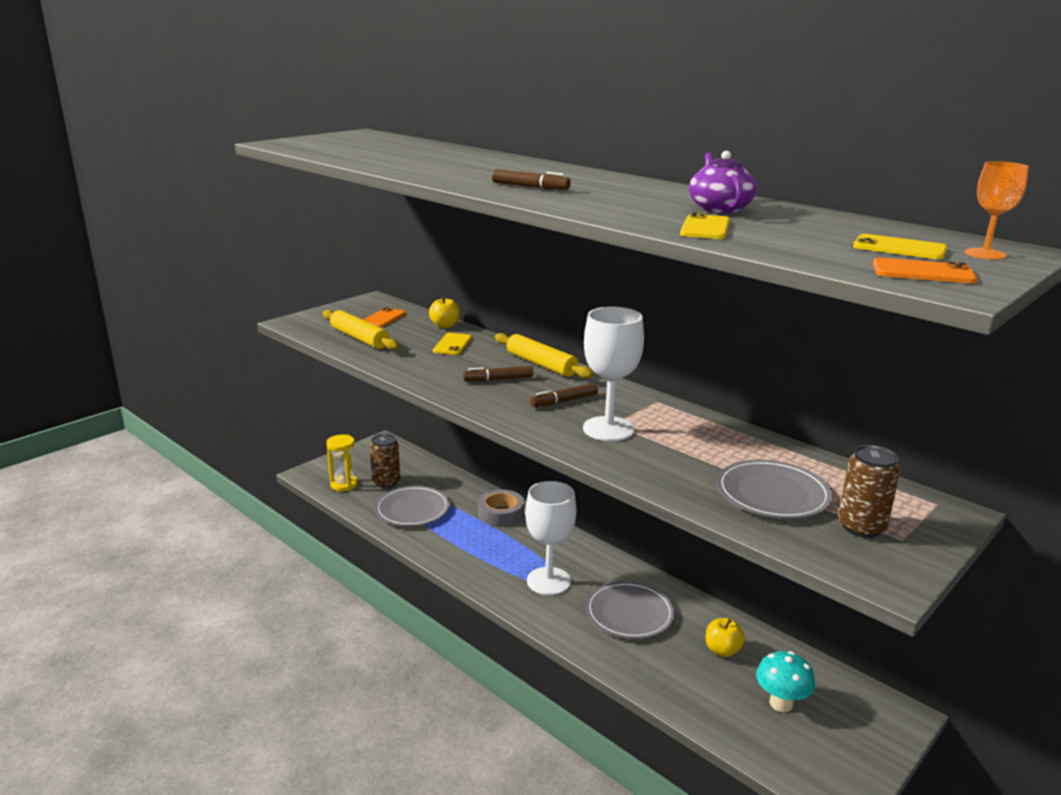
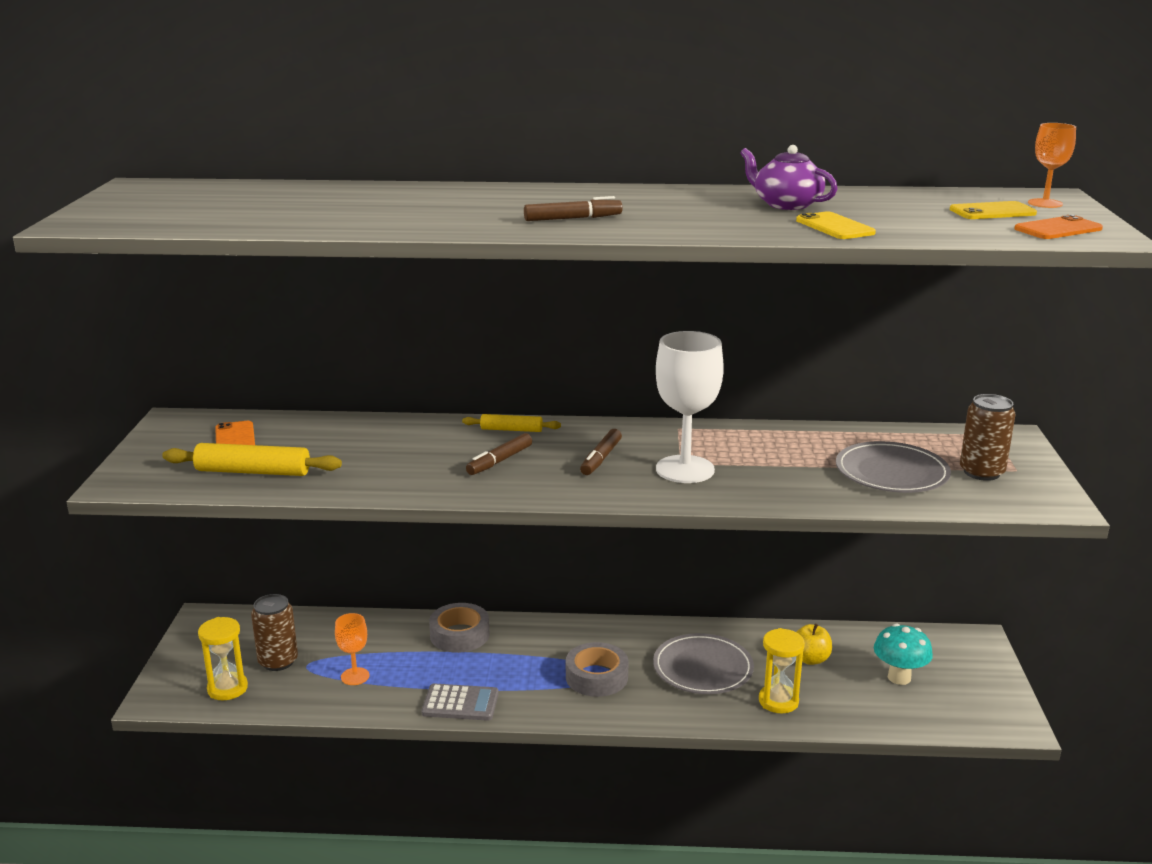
camera: 40 degrees left, 0 degrees up
grey plate [375,486,450,526] -> orange goblet [335,613,370,685]
yellow apple [429,296,460,328] -> none
yellow phone [433,333,472,355] -> none
yellow rolling pin [495,333,593,379] -> yellow rolling pin [462,414,561,432], size x0.59
white goblet [525,481,576,595] -> grey tape [566,642,629,697]
none -> grey calculator [421,683,499,721]
none -> yellow hourglass [759,628,805,713]

